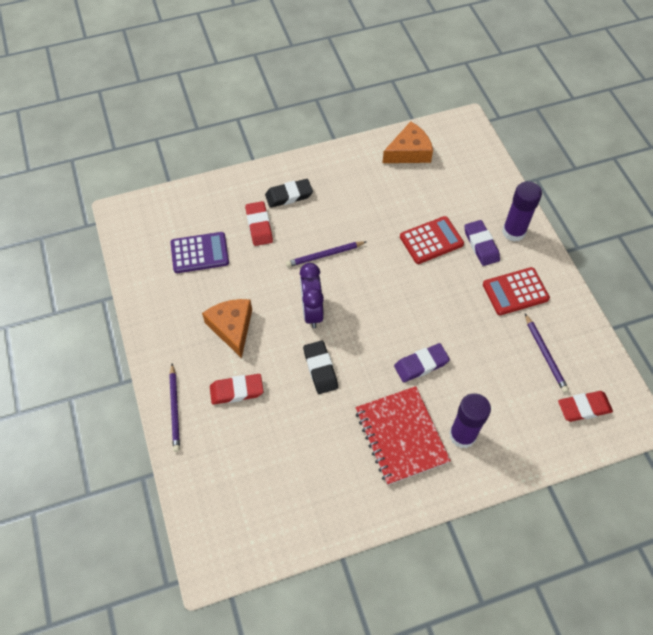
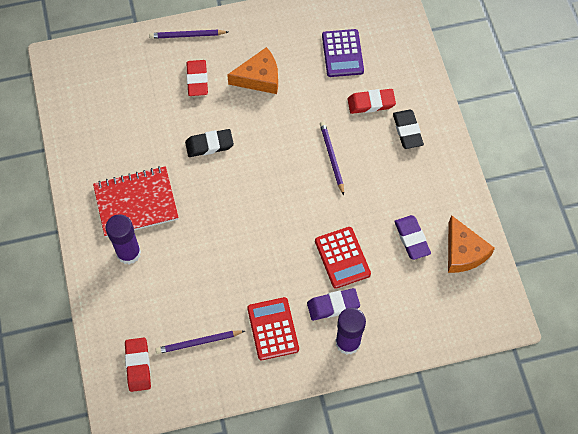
camera: 95 degrees right, 5 degrees up
purple clock [300,263,324,328] -> none
purple eraser [394,343,450,382] -> purple eraser moved to [394,215,431,260]

